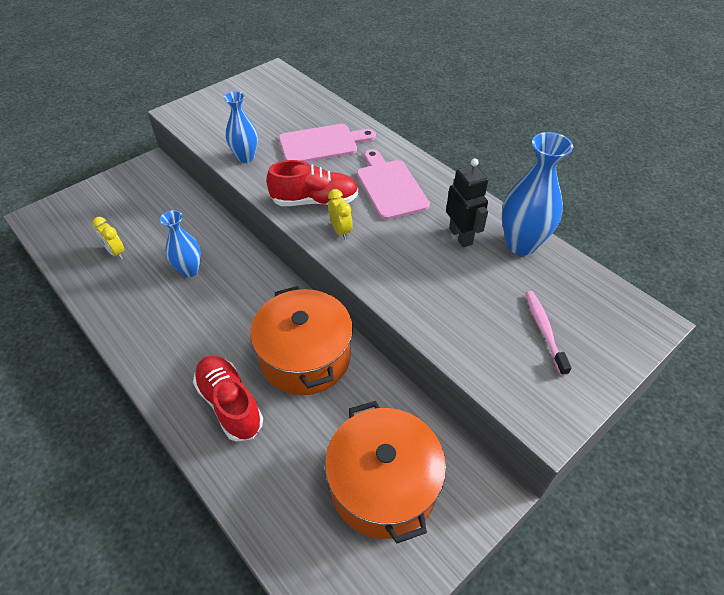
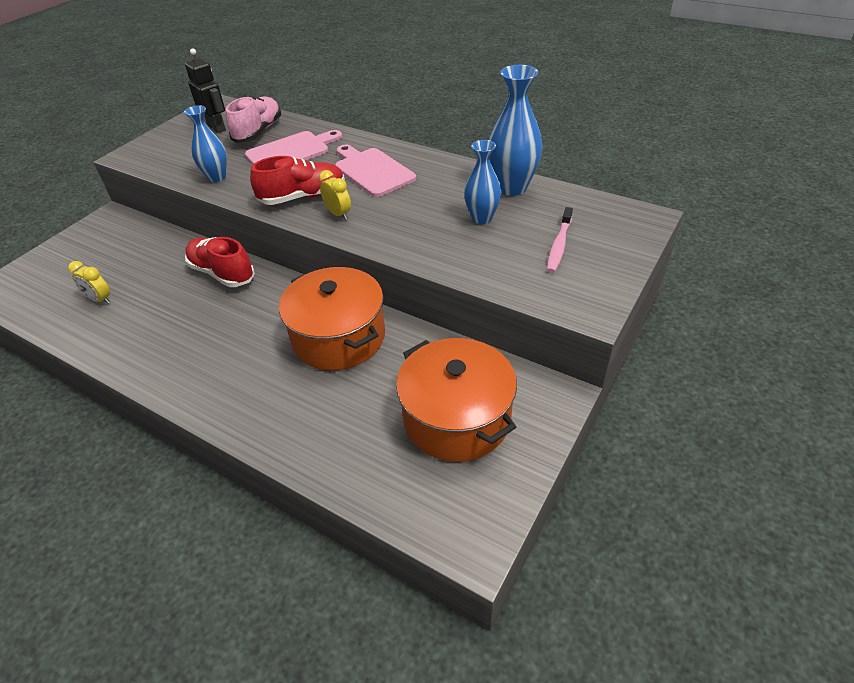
camera: 15 degrees left, 5 degrees down
blue vase [160,210,201,277] -> blue vase moved to [464,140,501,224]
red shoe [193,356,263,442] -> red shoe moved to [185,237,255,287]
black robot [446,158,488,248] -> black robot moved to [185,48,226,133]
pink toothbrush [525,291,572,376] -> pink toothbrush turned 135 degrees counterclockwise [547,207,573,273]
none -> pink shoe [226,96,281,143]

